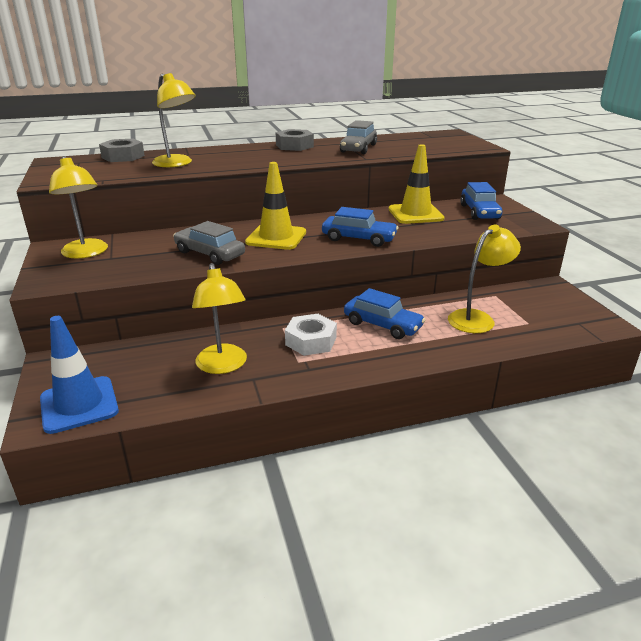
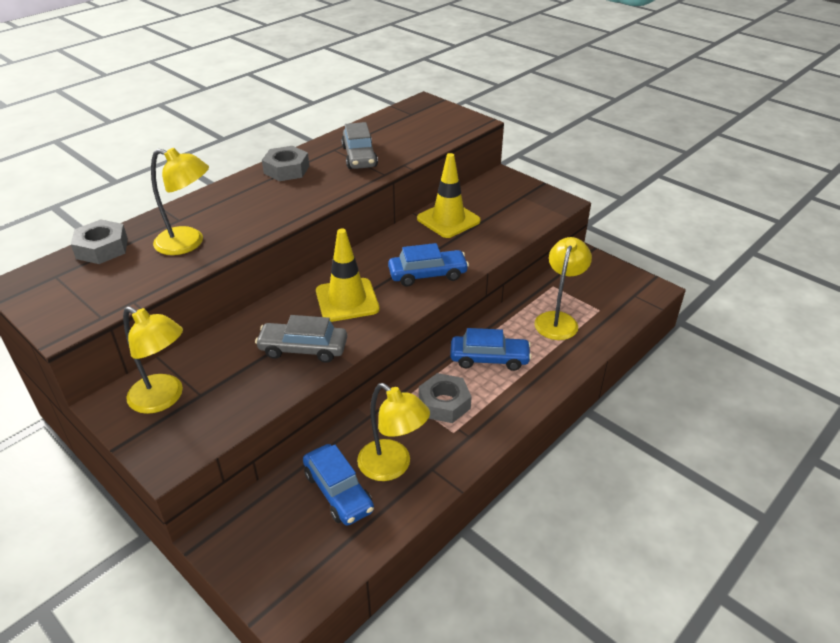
camera: 30 degrees left, 10 degrees up
blue traffic cone [40,316,119,434] -> none
white nut [285,314,337,356] -> grey nut [419,373,472,423]
blue car [460,182,502,220] -> blue car moved to [303,444,374,526]

